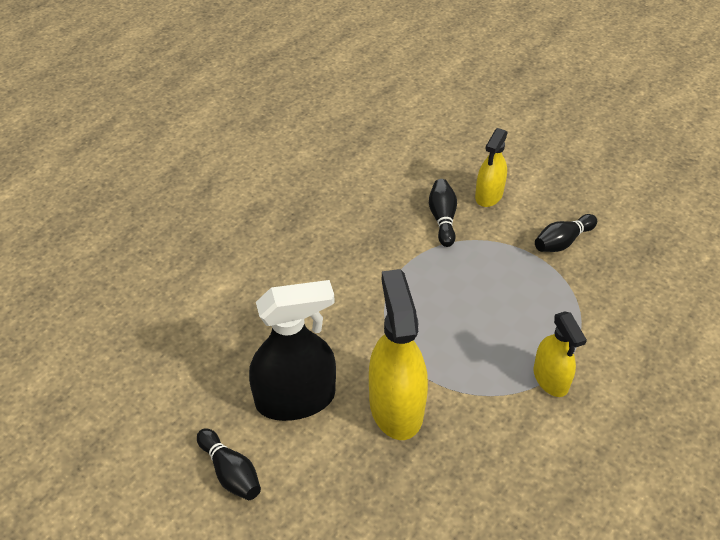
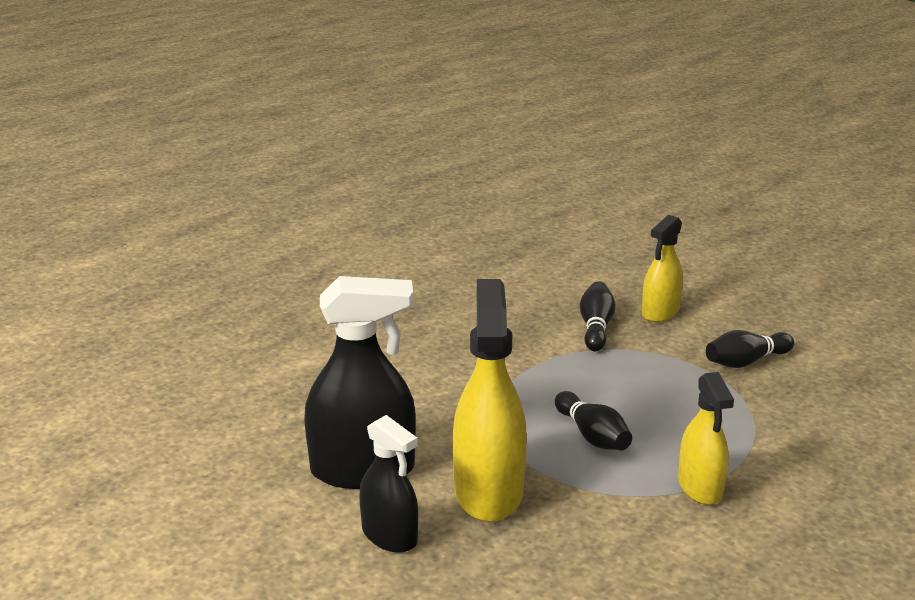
camera: 10 degrees right, 20 degrees down
black bowling pin [197,428,261,500] -> black bowling pin moved to [555,391,632,450]
none -> black spray bottle [359,415,418,553]

